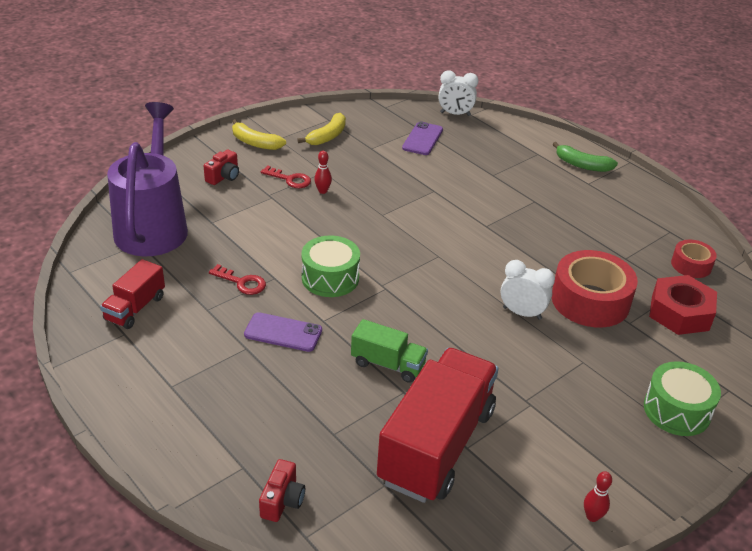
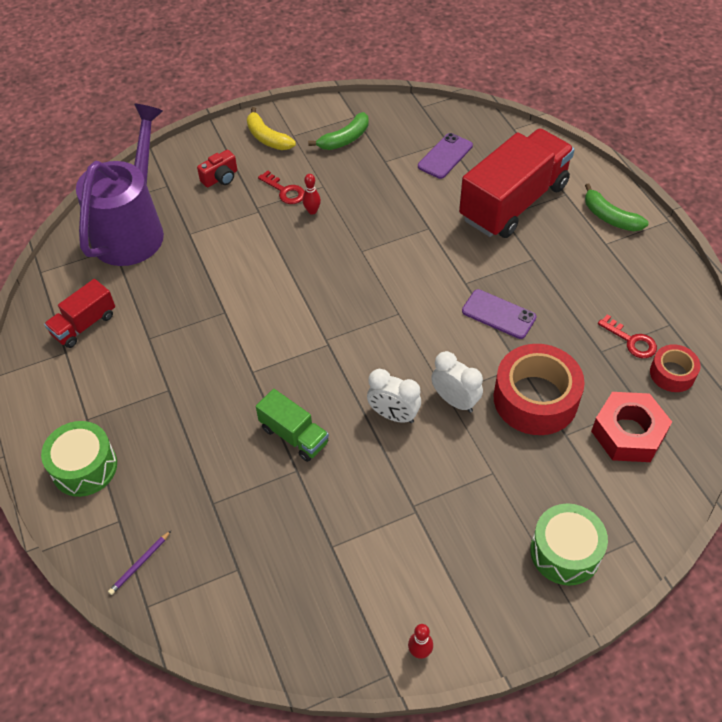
camera: 20 degrees right, 15 degrees up
red key [209,264,266,295] -> red key moved to [598,314,657,358]
purple phone [244,312,322,352] -> purple phone moved to [462,289,536,339]
red camera [259,459,305,522] -> purple pencil [108,531,171,595]
yellow banana [297,113,346,145] -> green banana [308,112,368,150]
green drum [301,235,360,297] -> green drum moved to [41,421,117,497]
red truck [377,348,499,503] -> red truck moved to [459,129,575,238]
white clock [438,70,478,116] -> white clock moved to [367,369,421,423]

